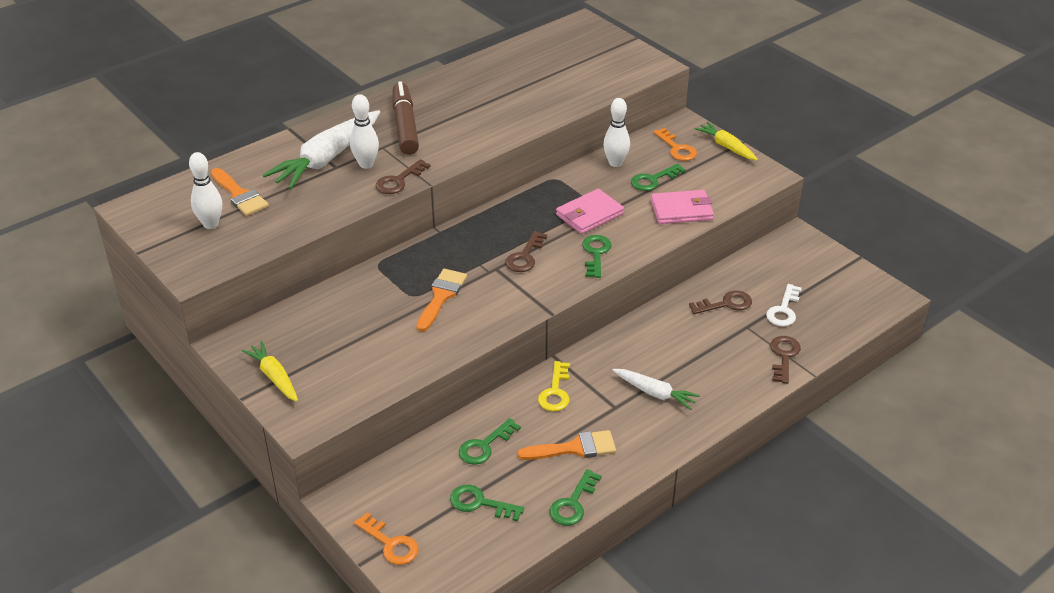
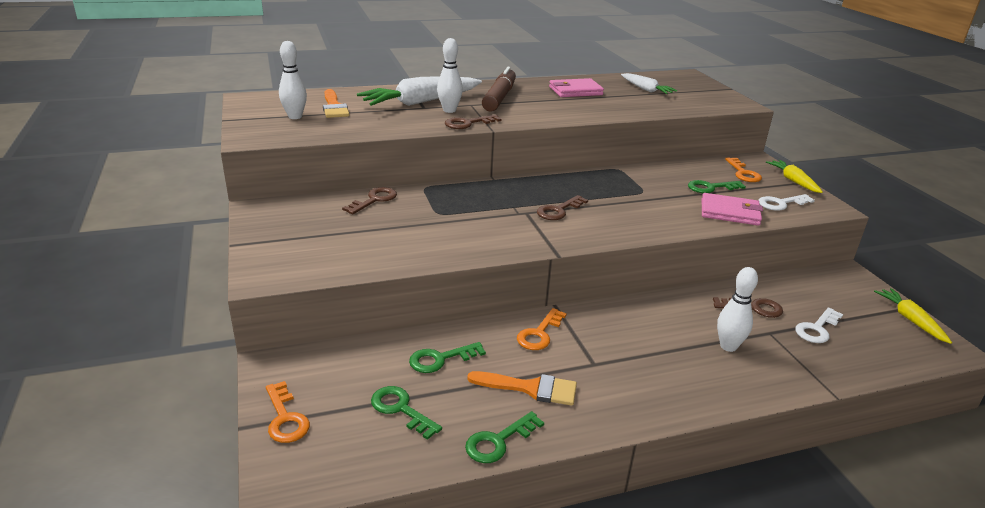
camera: 20 degrees right, 10 degrees down
yellow carrot [241,341,298,402] -> yellow carrot moved to [874,288,952,344]
orange brush [416,269,467,332] -> none
yellow key [538,361,570,411] -> orange key [517,308,567,350]
pink wallet [556,189,624,234] -> pink wallet moved to [549,78,604,97]
green key [582,235,611,278] -> none
white bowling pin [603,98,630,167] -> white bowling pin moved to [717,267,758,352]
white carrot [612,369,700,410] -> white carrot moved to [621,73,677,94]
brown key [770,336,801,384] -> brown key moved to [342,187,397,214]
none -> white key [758,194,815,211]

